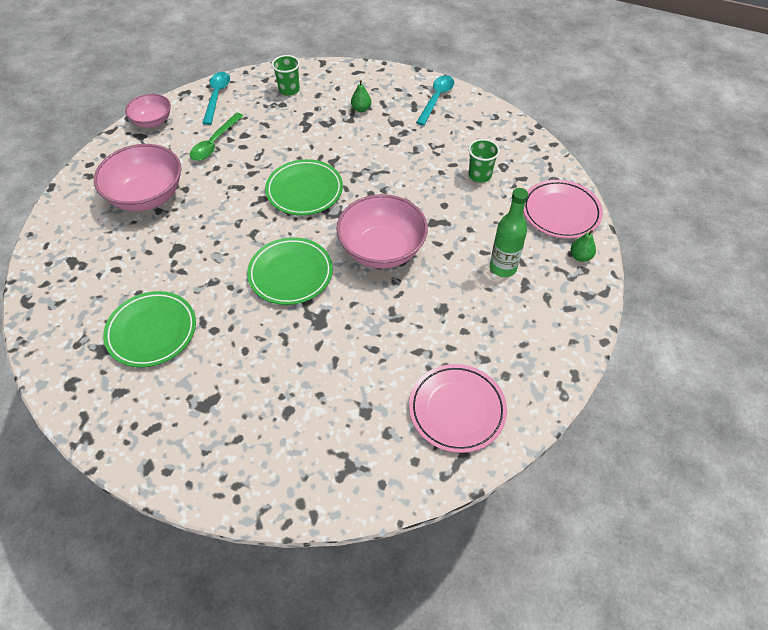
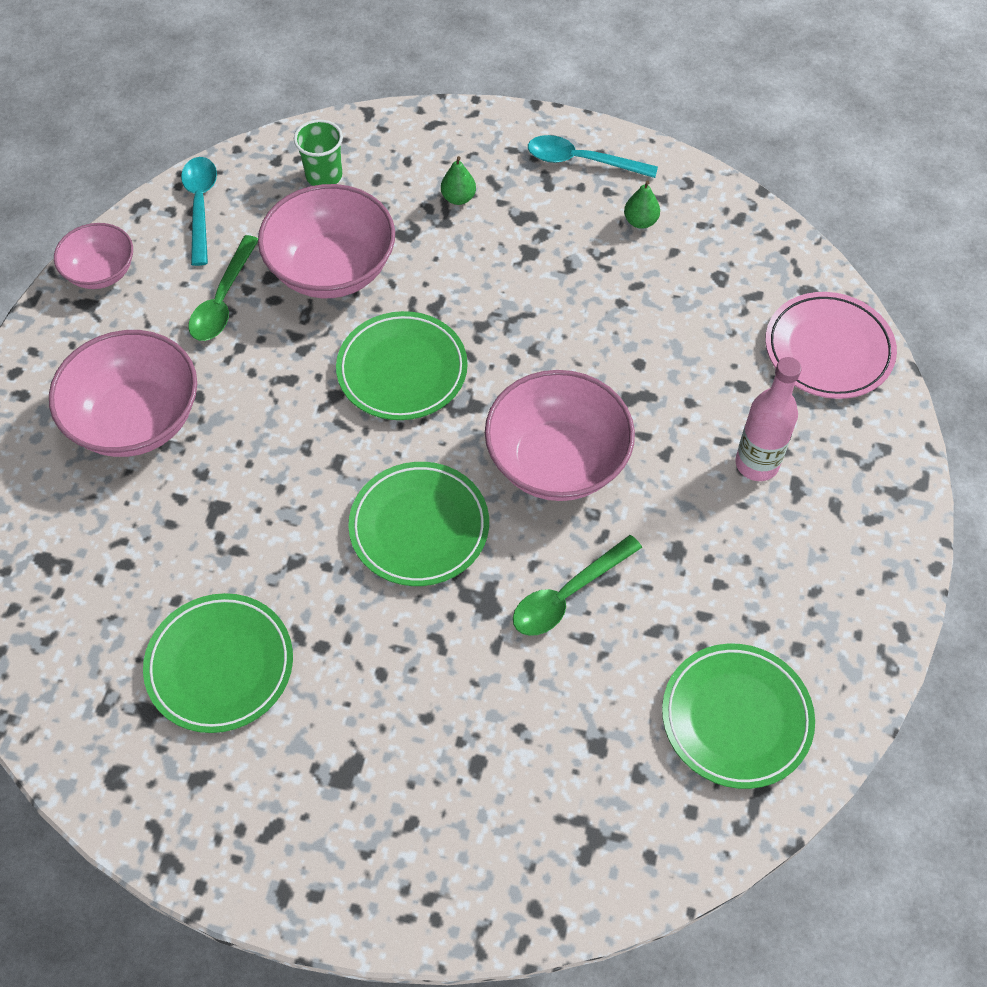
camera: 10 degrees left, 5 degrees up
pink plate [409,364,507,453] -> green plate [662,644,815,789]
turquoise spoon [416,75,454,126] -> turquoise spoon turned 90 degrees counterclockwise [528,135,658,178]
green cup [468,139,500,183] -> none
green bottle [490,188,528,277] -> pink bottle [735,357,802,481]
green pear [571,230,596,262] -> green pear moved to [624,180,660,229]
none -> pink bowl [258,184,395,298]
none -> green spoon [513,535,642,636]

